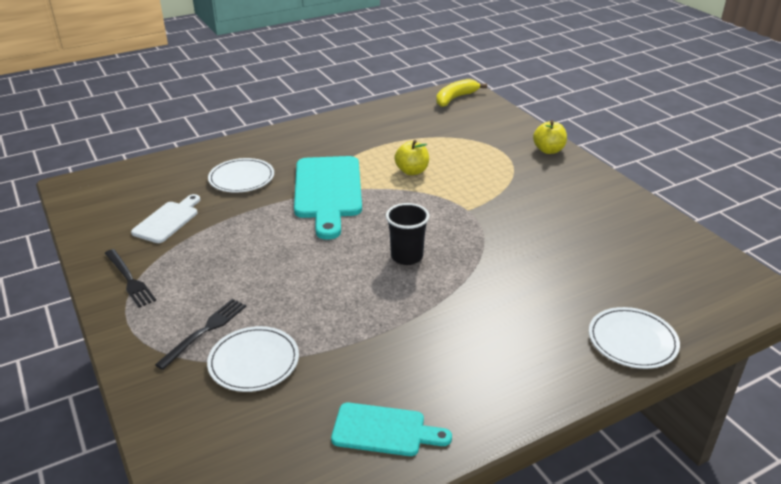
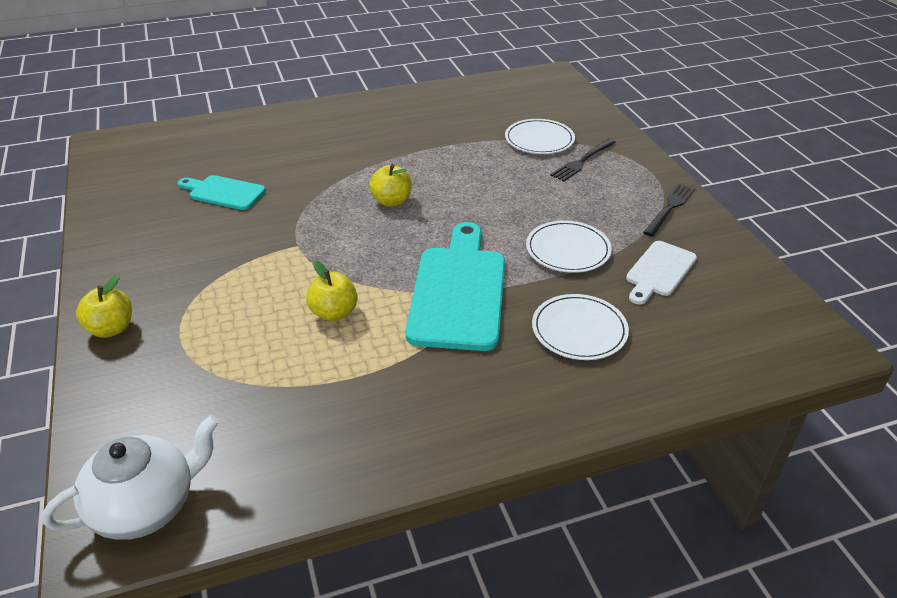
camera: 170 degrees left, 5 degrees up
black fork [105,249,156,308] -> black fork turned 60 degrees clockwise [643,183,695,237]
turquoise cutting board [331,403,452,456] -> turquoise cutting board moved to [178,175,266,210]
black cup [386,203,430,265] -> yellow apple [369,164,412,207]
yellow banana [436,79,487,107] -> white teapot [42,415,219,540]
white plate [589,307,680,369] -> white plate moved to [526,221,612,273]

